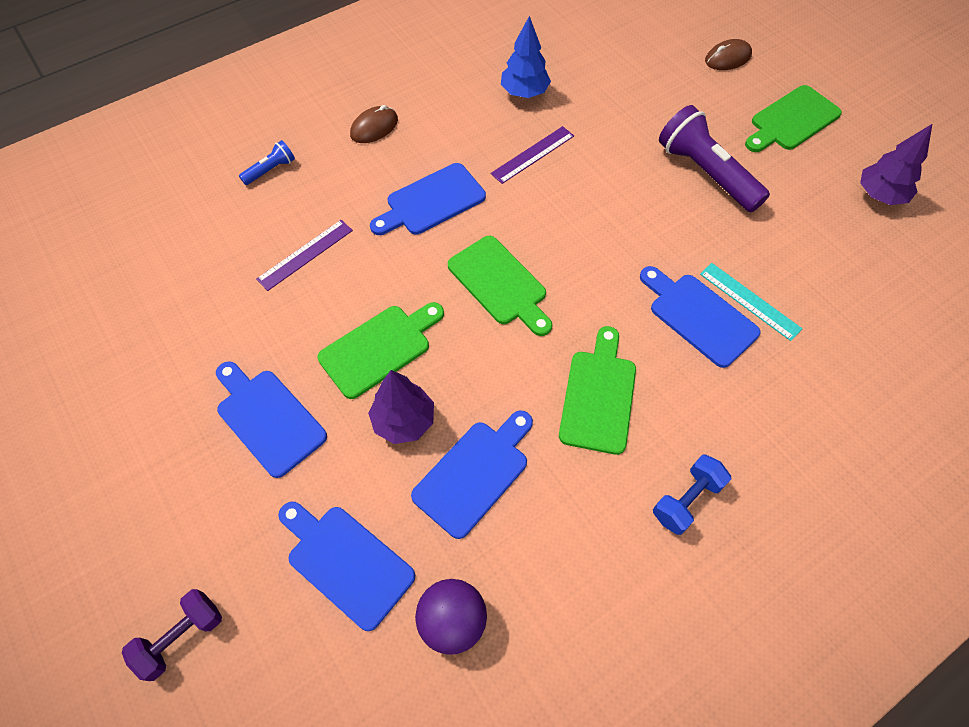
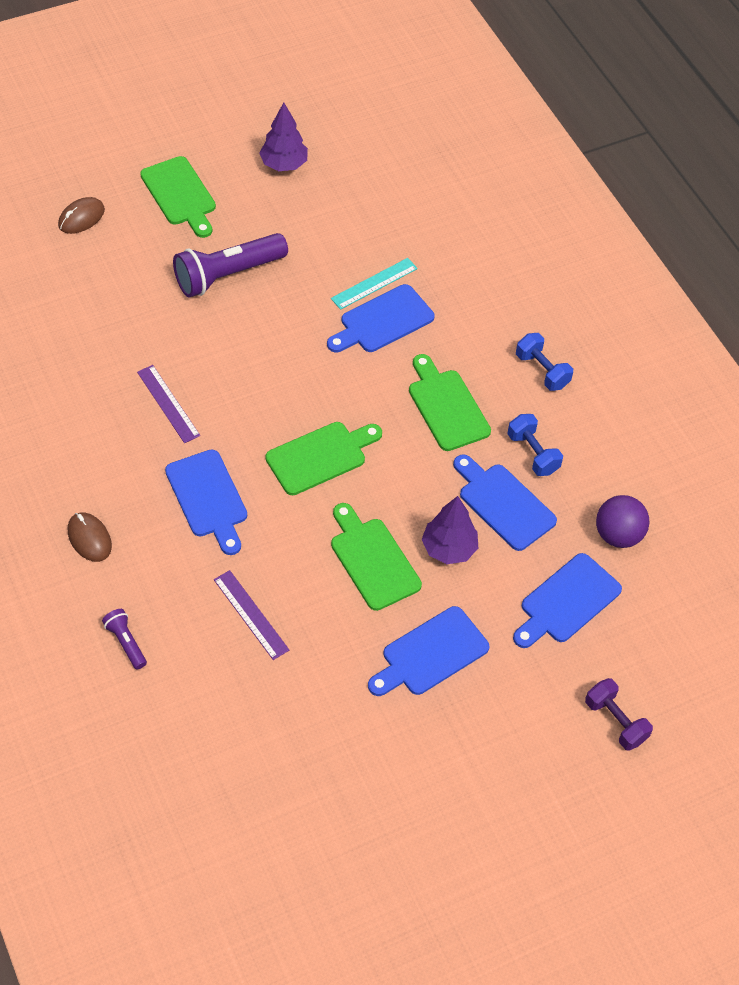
camera: 85 degrees left, 5 degrees down
blue flashlight [239,140,295,185] -> purple flashlight [102,609,147,669]
blue tree [501,16,551,98] -> none
green cutting board [559,326,636,455] -> green cutting board turned 45 degrees clockwise [409,354,491,451]
brown mouse [705,39,752,70] -> brown mouse turned 60 degrees clockwise [58,197,105,234]
none -> blue dumbbell [507,414,563,476]

